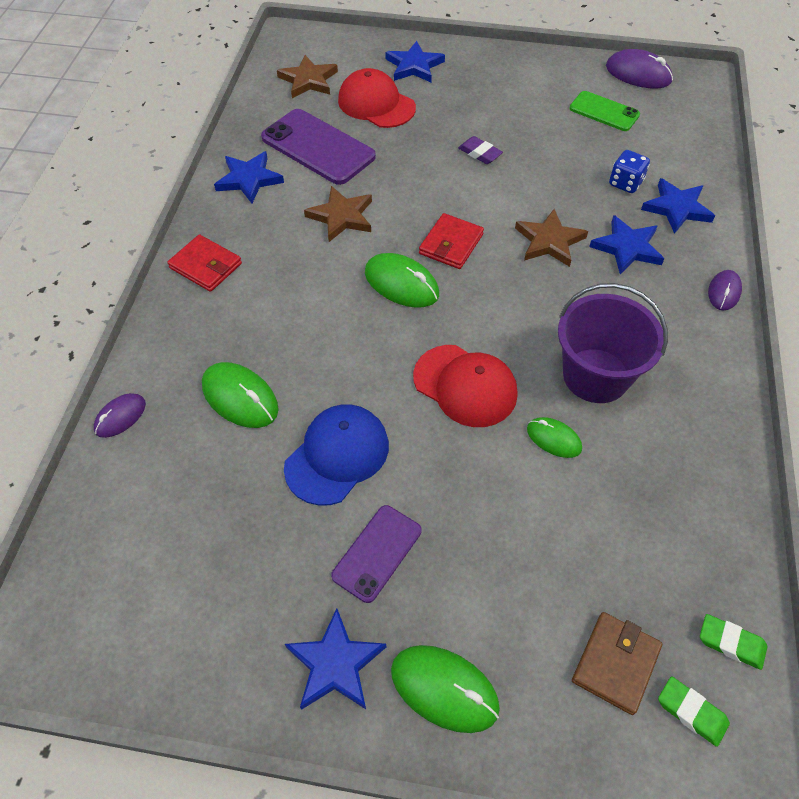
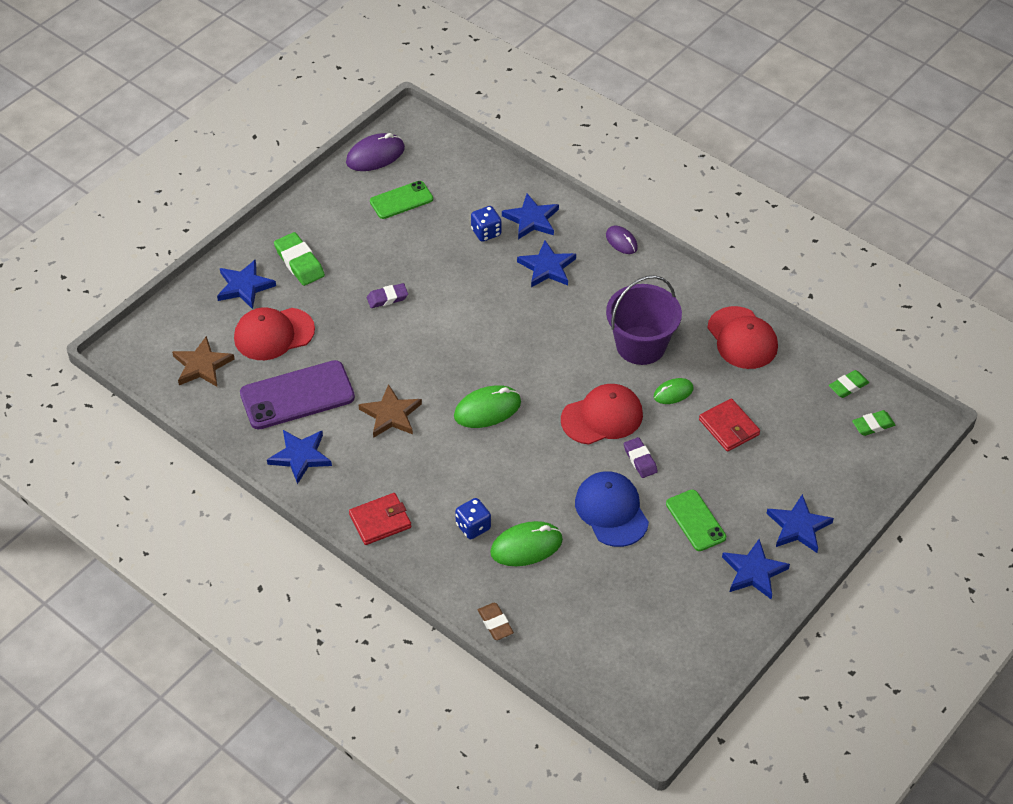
camera: 60 degrees left, 5 degrees down
purple mouse [94,393,146,438] -> brown eraser [478,603,514,640]
purple phone [331,505,421,603] -> green phone [666,490,726,551]
green mouse [391,645,500,733] -> blue star [766,494,834,553]
red wallet [419,213,484,269] -> red wallet moved to [699,398,760,452]
brown star [515,209,588,267] -> none
brown wallet [572,612,662,715] -> none
none -> green eraser [274,232,325,286]
none -> blue dice [455,498,491,539]
none -> purple eraser [624,437,658,478]
none -> red cap [707,306,778,369]

